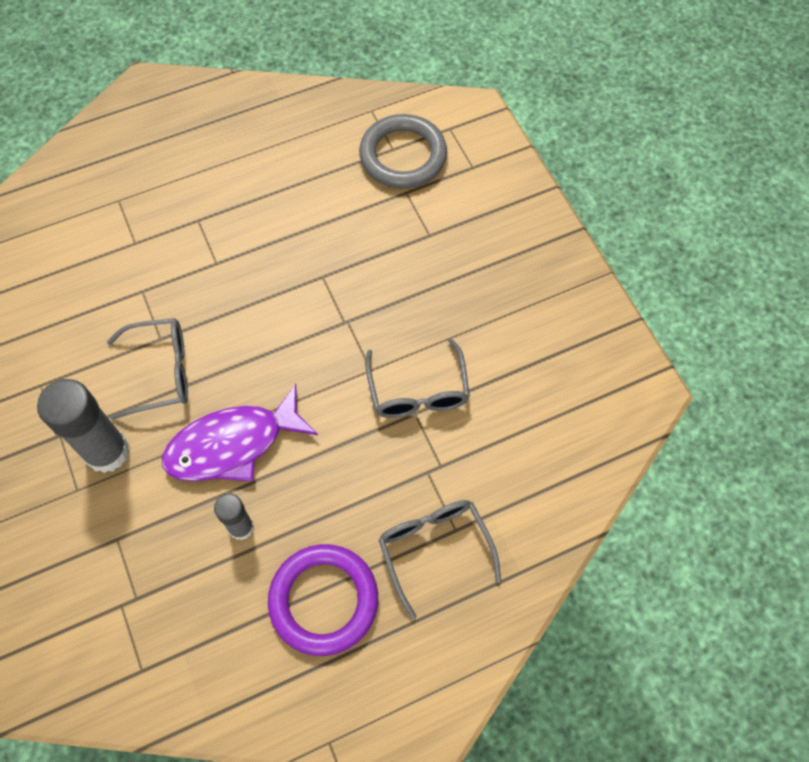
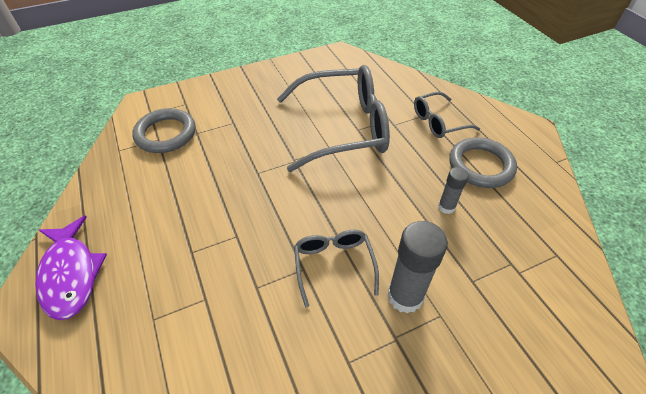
camera: 90 degrees left, 15 degrees down
purple fish [162,384,318,481] -> purple fish moved to [35,215,107,320]
purple ring [268,544,378,656] -> grey ring [449,138,517,188]
grey glasses [365,338,470,418] -> grey glasses [277,65,390,172], size x1.98

